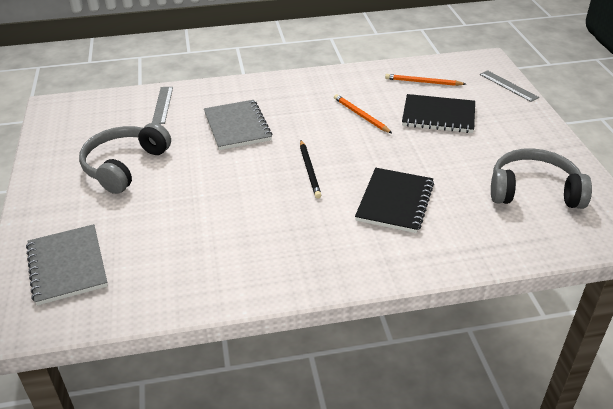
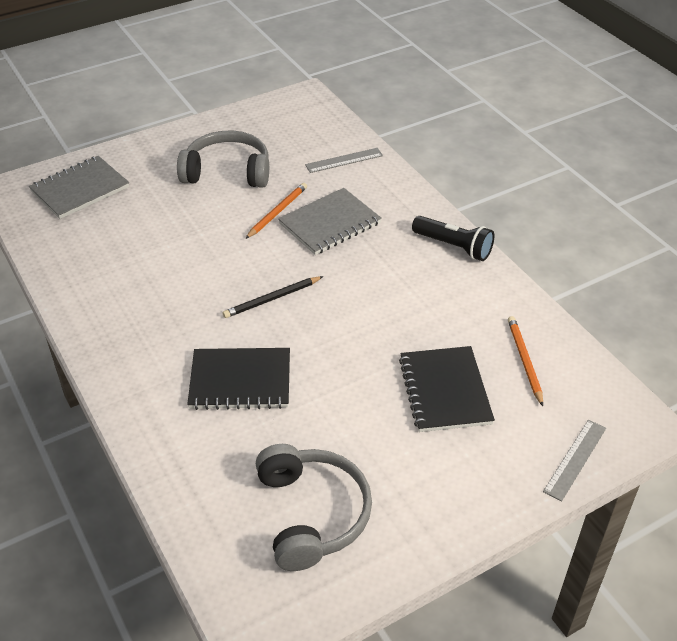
camera: 70 degrees right, 5 degrees up
orange pencil [334,94,392,133] -> orange pencil moved to [245,183,307,239]
none -> black flashlight [412,216,494,261]

